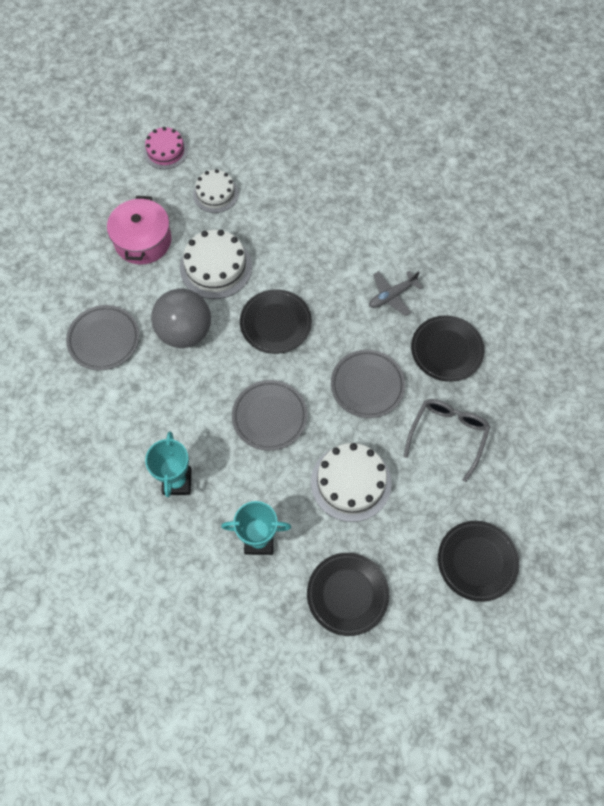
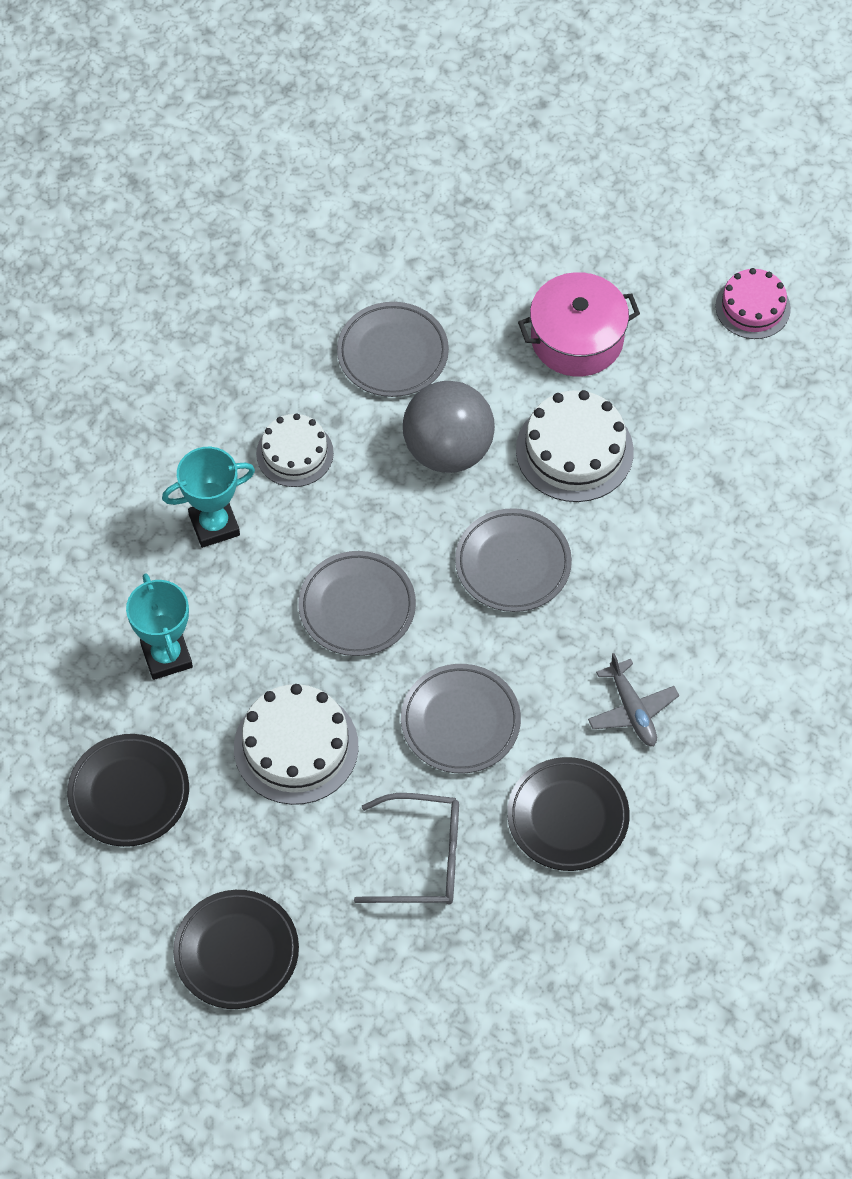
camera: 70 degrees right, 5 degrees down
white cake [193,169,239,213] -> white cake moved to [256,413,334,487]
black plate [240,289,312,354] -> grey plate [455,508,572,612]
grey plane [369,271,422,316] -> grey plane turned 150 degrees counterclockwise [588,653,679,746]

